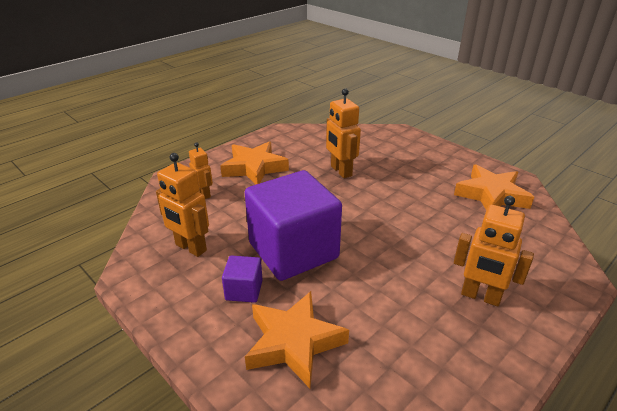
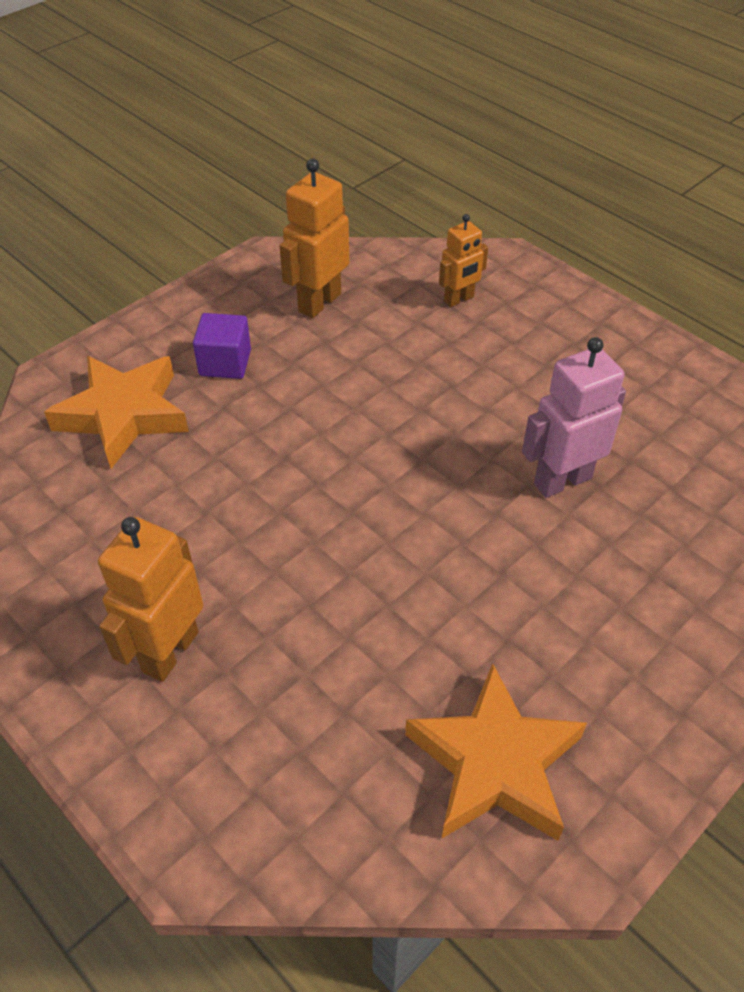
camera: 90 degrees right, 15 degrees up
orange star [220,141,289,185] -> none
purple cube [245,170,342,281] -> none
orange robot [326,88,361,178] -> pink robot [522,337,626,498]

